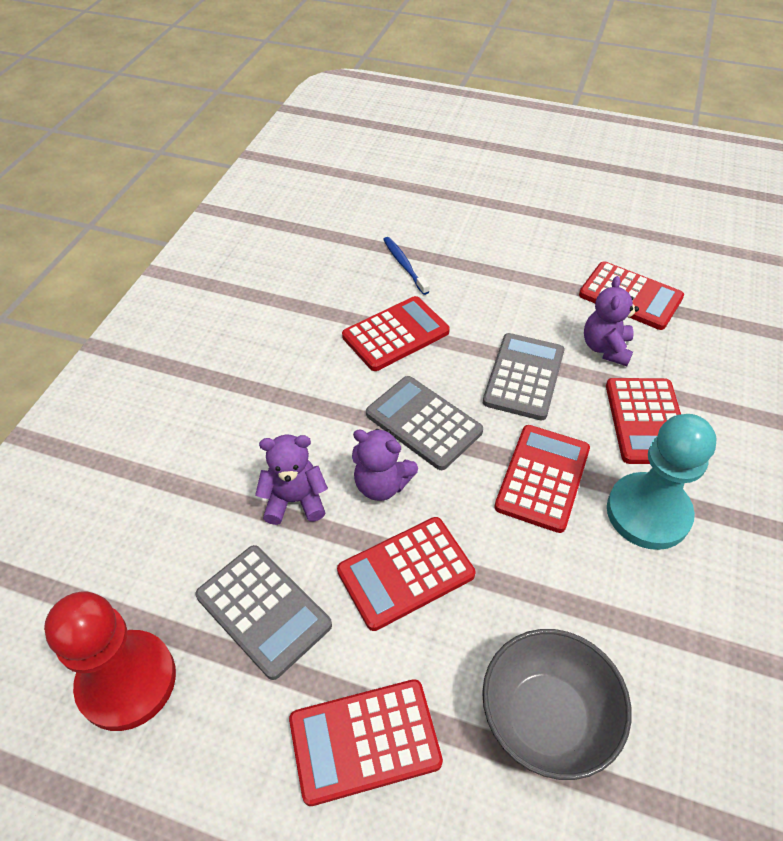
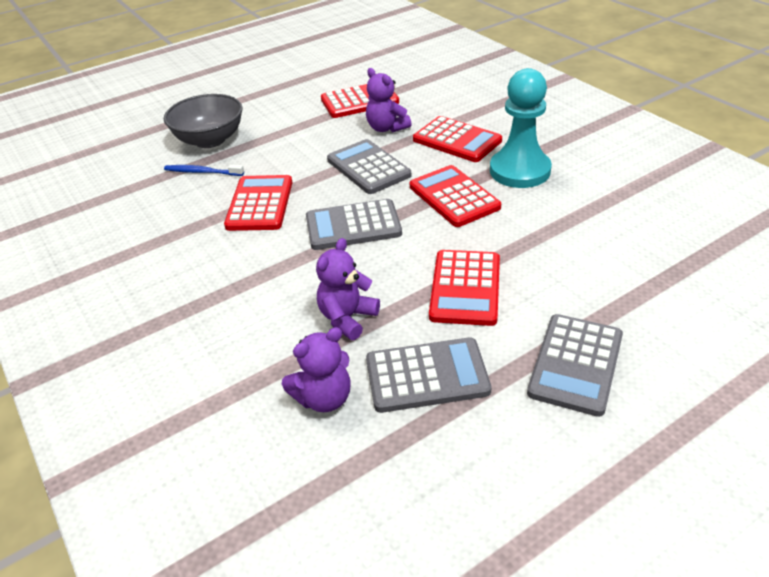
camera: 50 degrees left, 10 degrees down
red pawn [44,591,176,731] -> none
red calculator [289,679,443,806] -> grey calculator [527,314,623,417]
purple teddy bear [352,429,418,501] -> purple teddy bear moved to [282,327,350,412]
grey bowl [482,629,631,780] -> grey bowl moved to [164,94,242,148]

